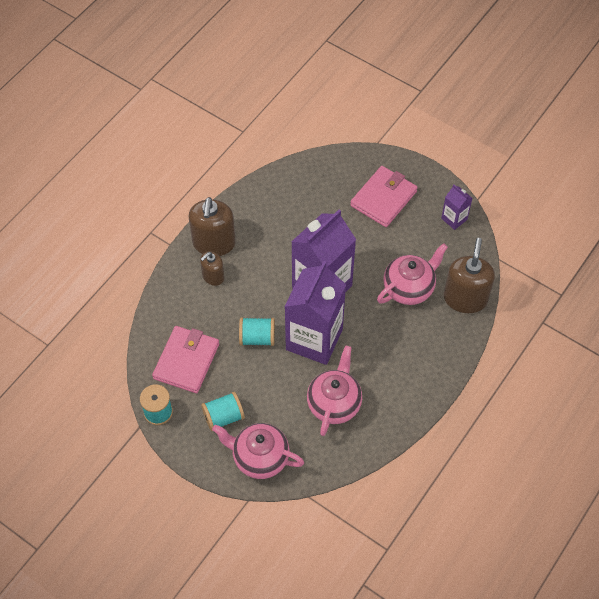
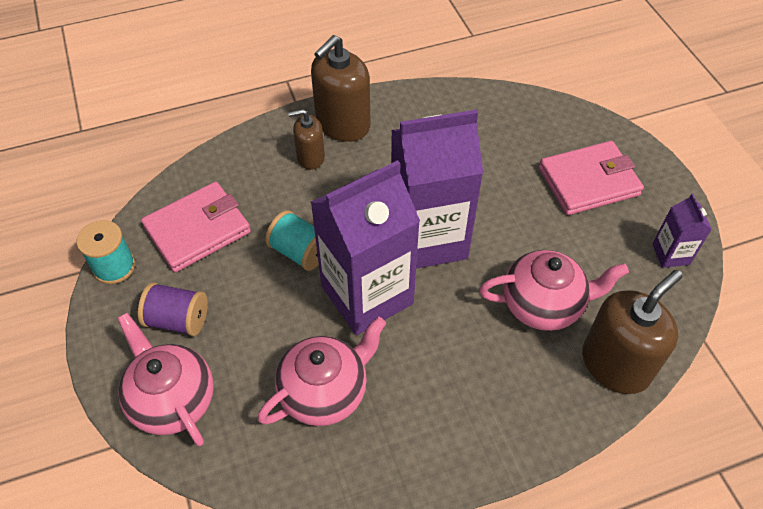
camera: 35 degrees right, 5 degrees down
turquoise spool [201,392,245,431] -> purple spool [138,282,208,336]

